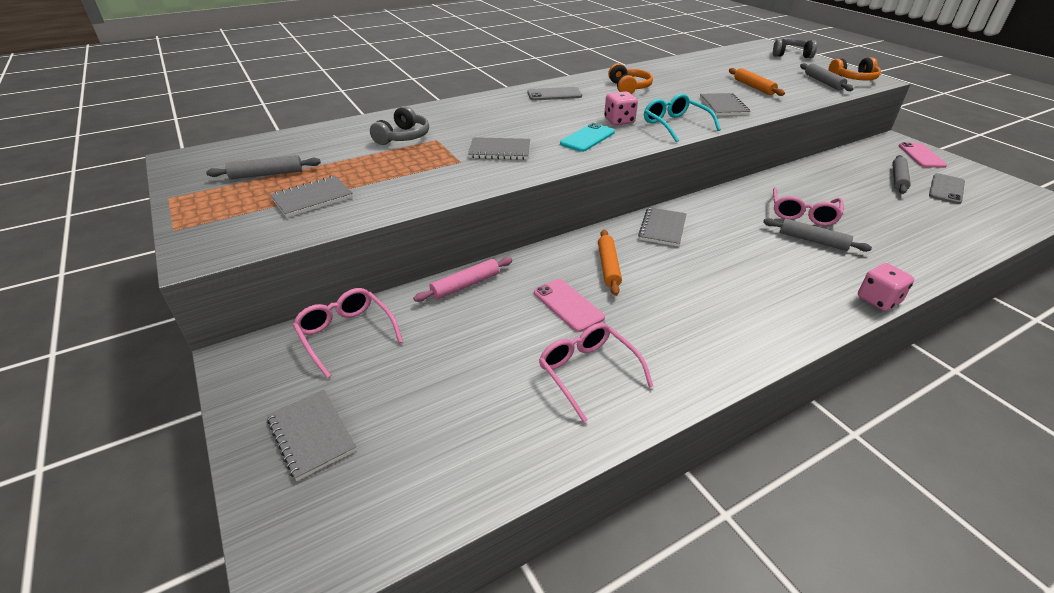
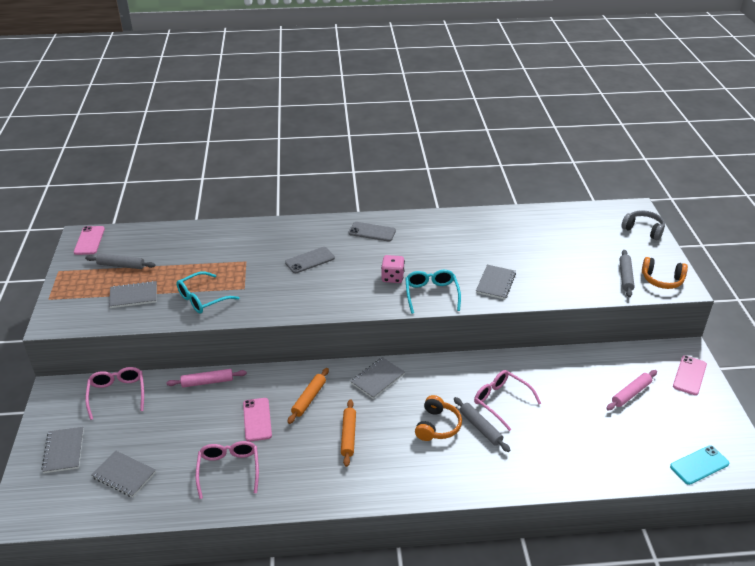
camera: 25 degrees right, 0 degrees up
grey headphones [370,106,429,145] -> none
grey notebook [468,137,530,160] -> grey notebook moved to [92,450,156,497]
turquoise phone [560,123,615,152] -> turquoise phone moved to [670,445,729,485]
orange headphones [608,63,653,94] -> orange headphones moved to [415,395,462,441]
orange rolling pin [729,68,785,96] -> orange rolling pin moved to [341,399,356,467]
pink glasses [773,187,844,226] -> pink glasses turned 90 degrees clockwise [474,370,541,431]
pink dice [858,263,914,311] -> none
grey rolling pin [892,155,911,194] -> pink rolling pin [606,370,657,410]
grey phone [929,173,965,204] -> grey phone moved to [285,247,335,273]
none -> pink phone [74,226,105,255]
none -> turquoise glasses [176,272,240,313]

